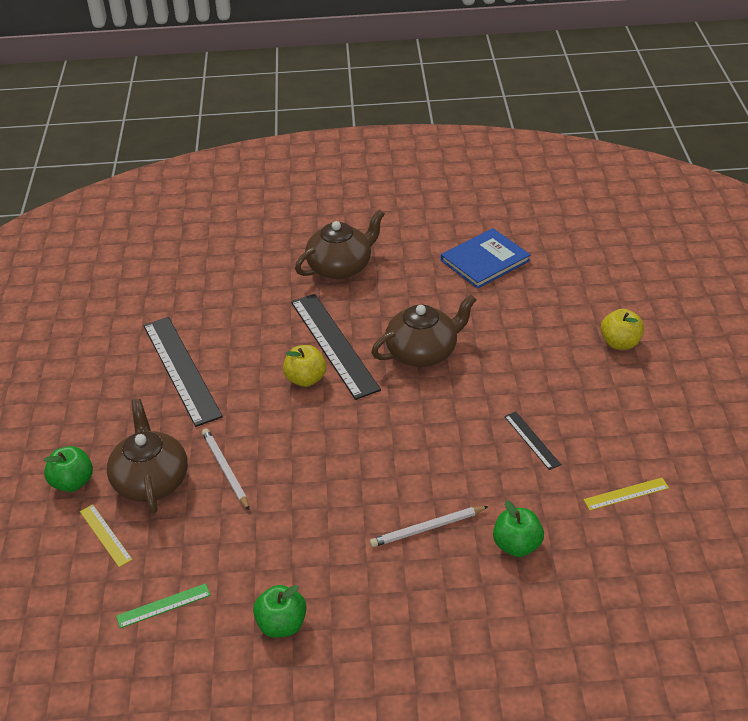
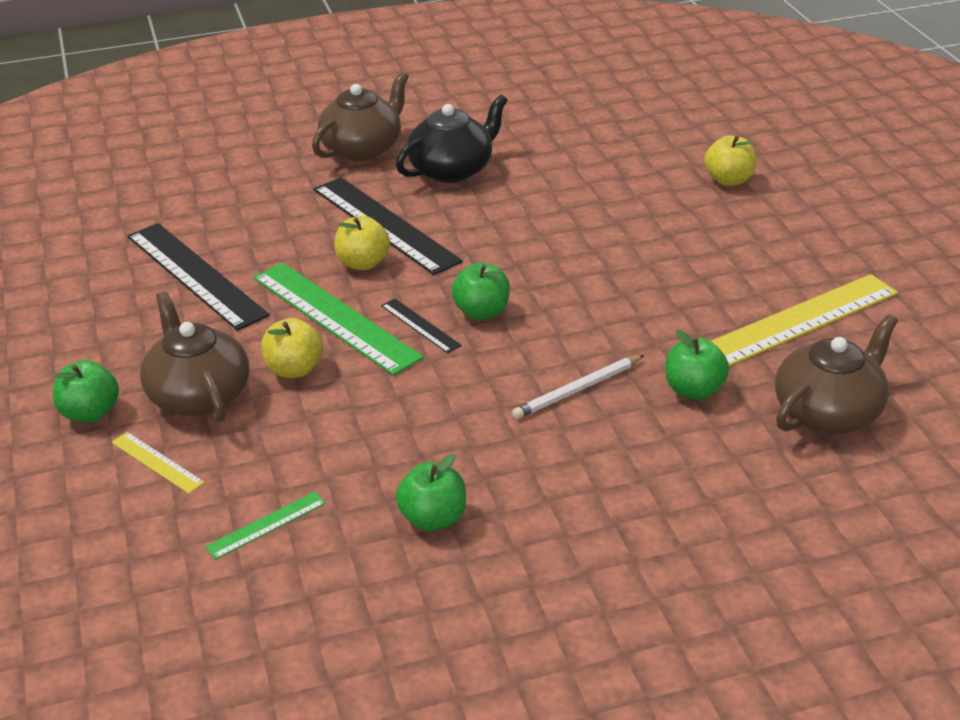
camera: 15 degrees left, 5 degrees down
white pencil [202,428,250,511] -> yellow apple [261,318,323,378]
brown teapot [371,294,476,367] -> brown teapot moved to [775,314,898,434]
blue book [441,228,531,289] -> none
black ruler [504,412,561,470] -> black ruler moved to [381,299,462,353]
yellow ruler [583,478,669,510] -> yellow ruler [711,274,898,366], size x2.15
none -> green ruler [253,262,424,376]
none -> black teapot [396,94,508,183]
none -> green apple [451,263,510,320]

